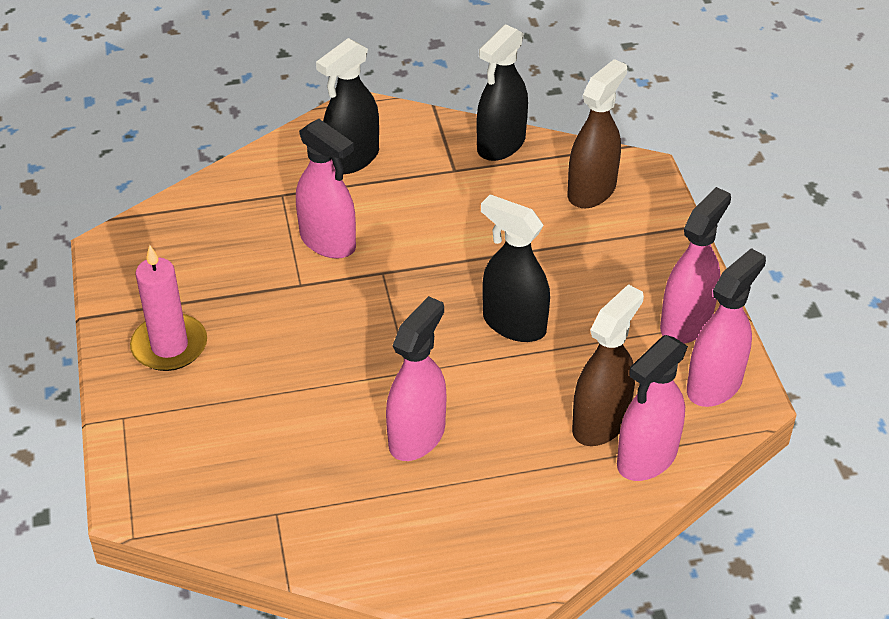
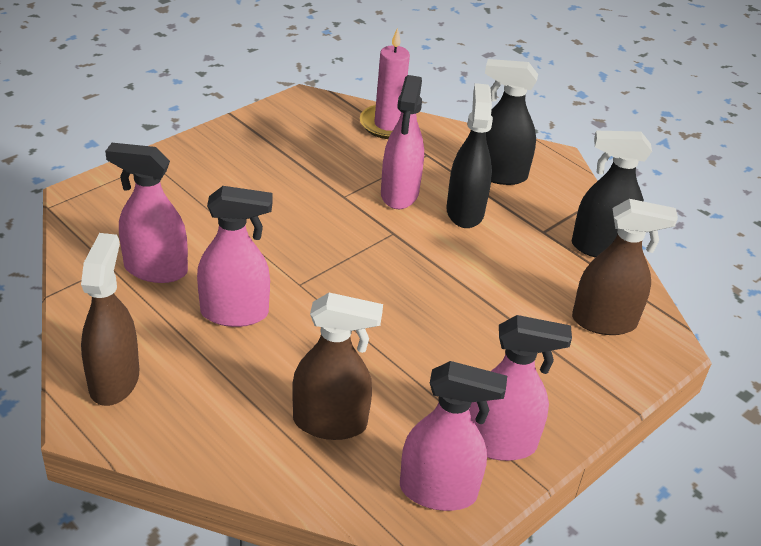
camera: 55 degrees right, 5 degrees down
pink candle [130,245,207,371] -> pink candle moved to [360,28,418,139]
black spray bottle [481,194,550,342] -> black spray bottle moved to [446,83,493,228]
pink spray bottle [617,335,688,481] -> pink spray bottle moved to [105,143,188,283]
none -> brown spray bottle [81,233,139,406]

